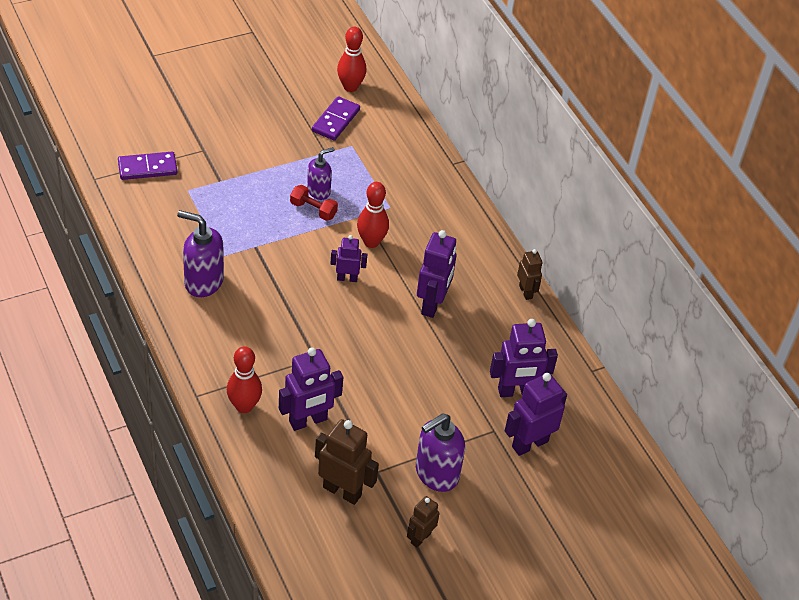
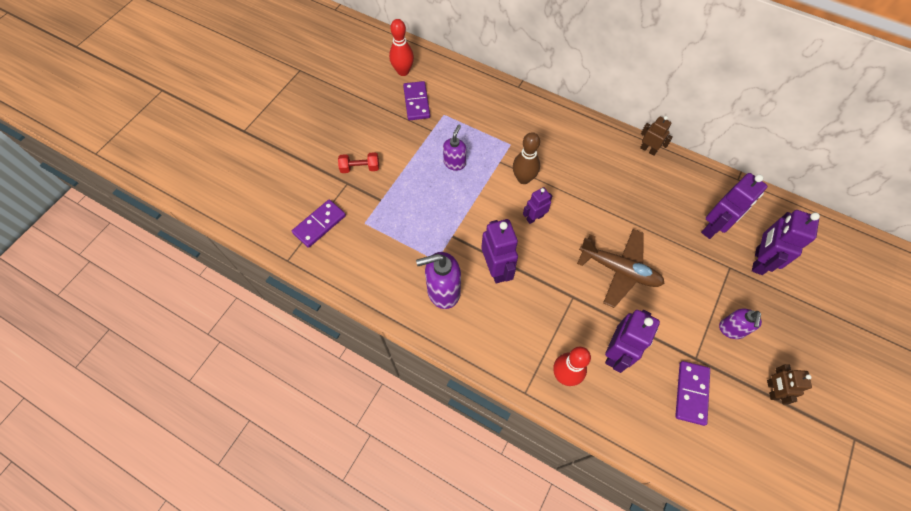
camera: 30 degrees left, 15 degrees up
red dumbbell [290,185,338,221] -> red dumbbell moved to [338,152,379,173]
brown robot [315,419,379,505] -> purple domino [675,361,710,426]
red bowling pin [357,182,389,248] -> brown bowling pin [513,132,540,184]
purple soap dispenser [416,414,465,492] -> purple soap dispenser [719,308,762,339], size x0.63
purple robot [417,230,456,318] -> purple robot moved to [481,219,518,284]
none -> brown plane [577,229,665,308]

